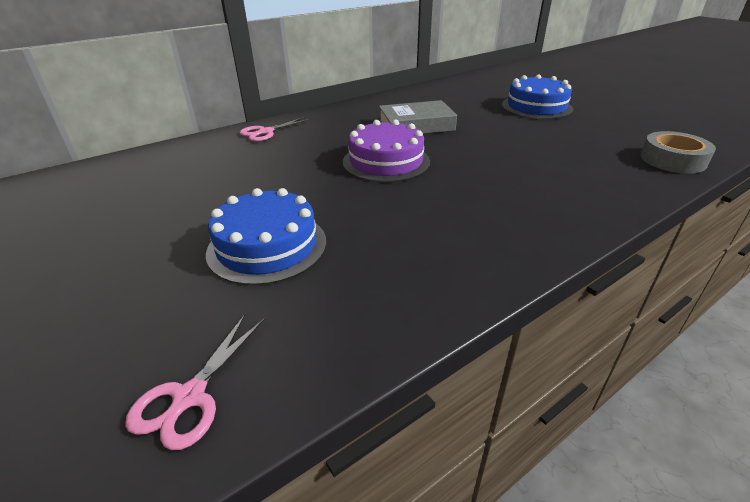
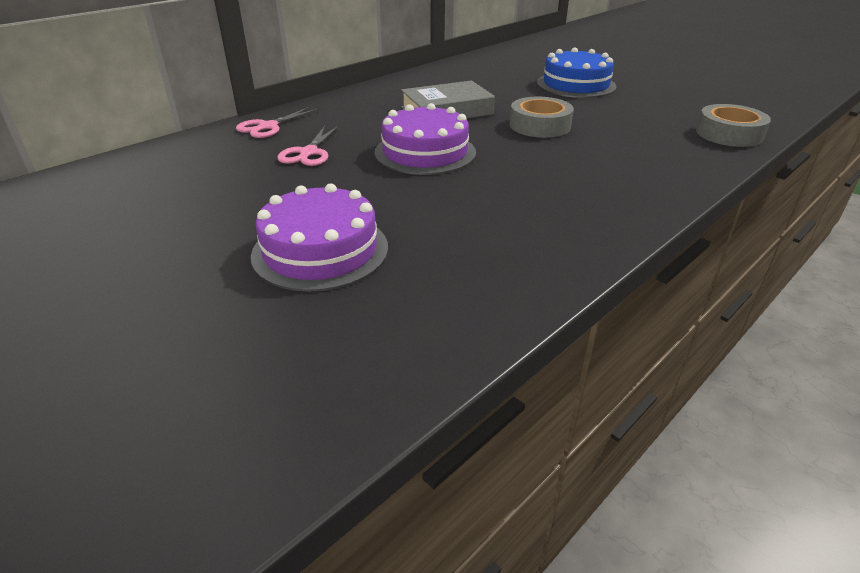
camera: 10 degrees left, 0 degrees up
pink scissors [125,314,265,450] -> pink scissors moved to [277,126,339,166]
blue cake [206,188,326,285] -> purple cake [251,184,388,292]
none -> grey tape [510,97,574,138]

